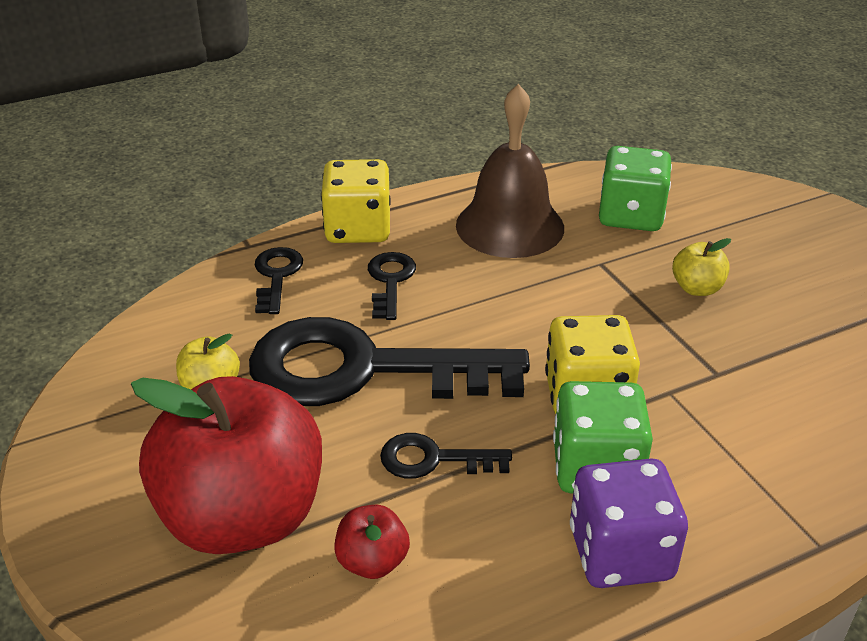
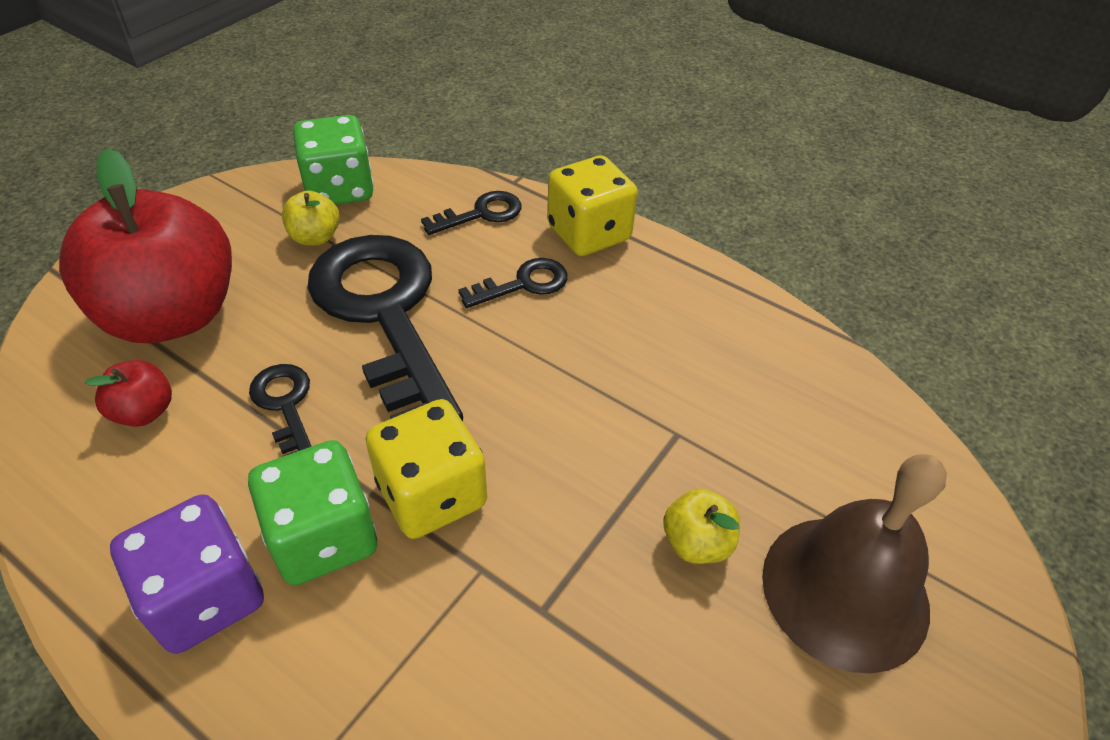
camera: 60 degrees right, 10 degrees up
brown bell [456,84,564,258] -> brown bell moved to [762,454,947,674]
green dice [599,146,672,231] -> green dice moved to [293,115,374,205]

